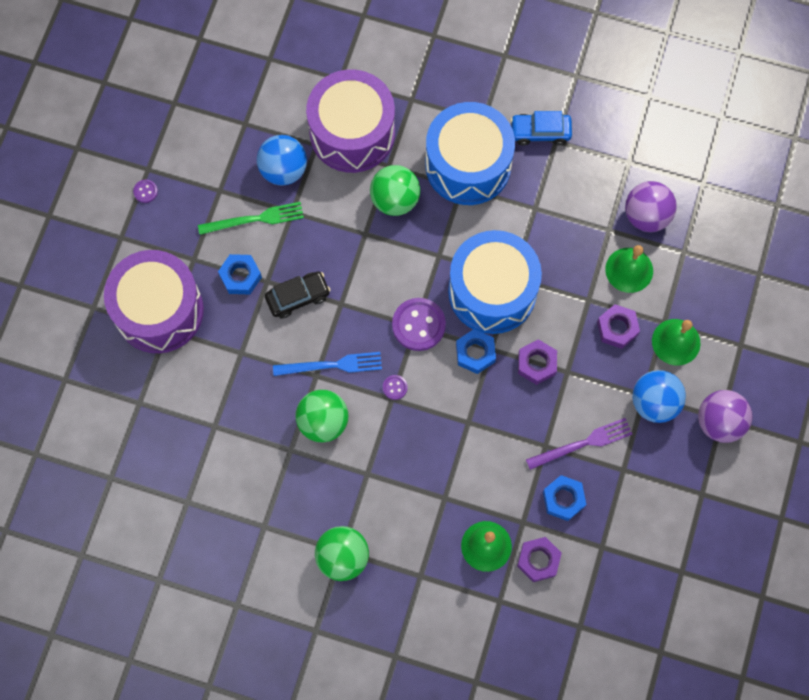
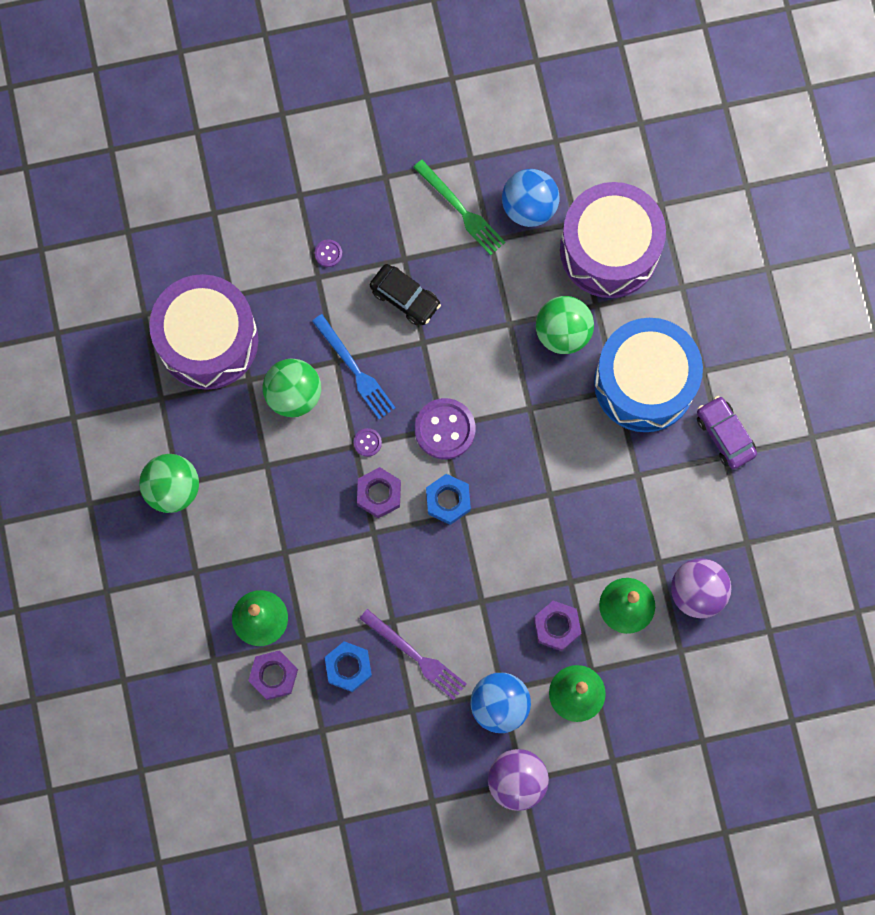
camera: 60 degrees right, 5 degrees up
purple drum [104,250,204,353] -> purple drum moved to [149,274,258,390]
purple button [133,180,158,203] -> purple button moved to [315,240,342,267]
blue nut [218,254,262,294] -> none
blue drum [448,230,542,334] -> none
blue car [510,111,572,145] -> purple car [697,396,757,469]
purple nut [518,339,557,385] -> purple nut moved to [357,467,401,518]

